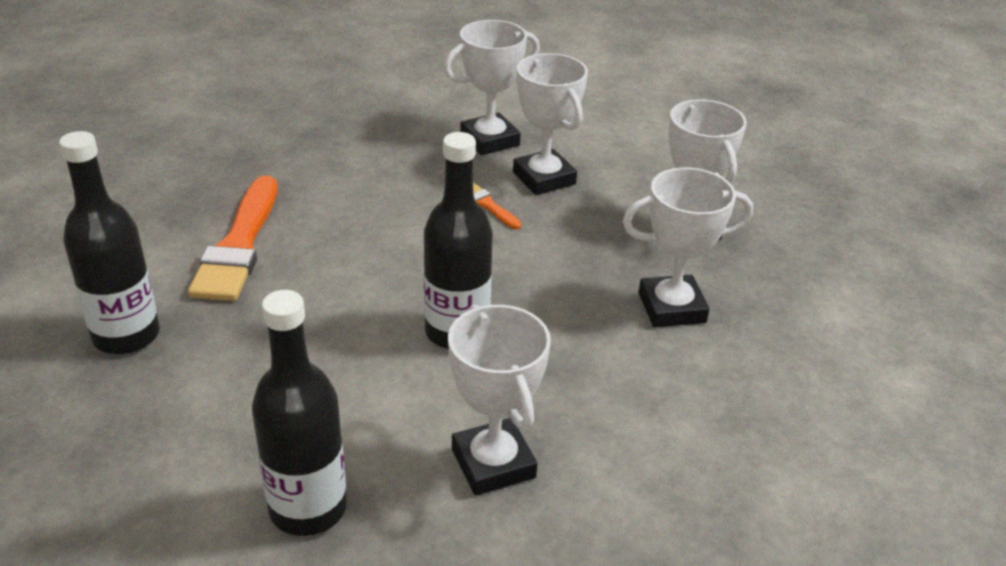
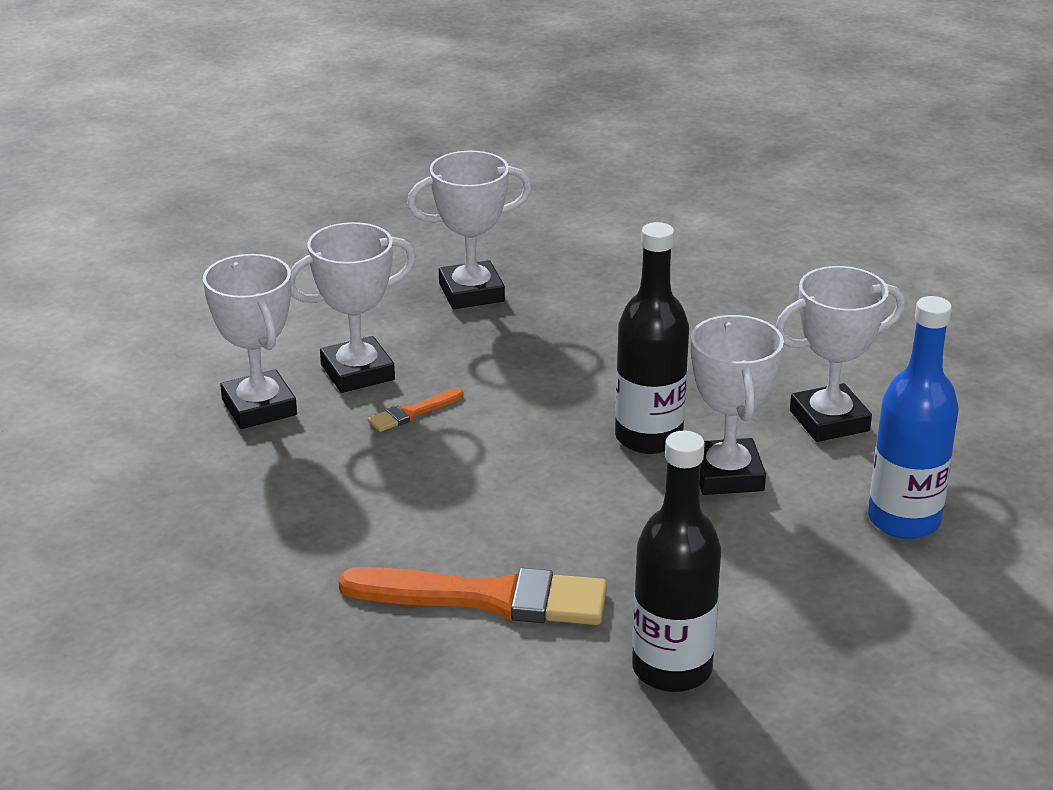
camera: 85 degrees left, 5 degrees down
black bottle [252,290,347,536] -> blue bottle [868,296,959,539]
white trophy [623,167,753,327] -> white trophy moved to [691,315,784,495]

